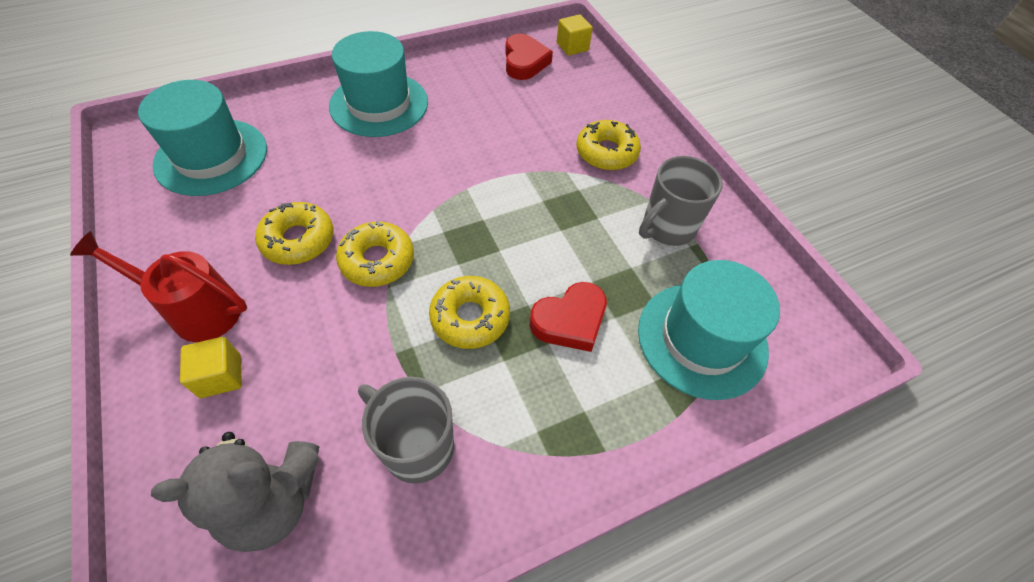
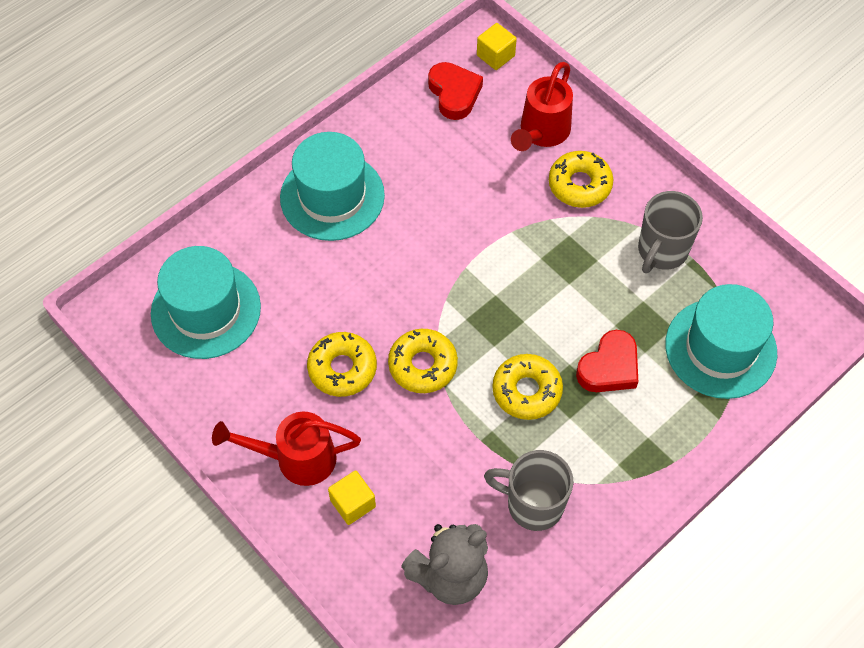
camera: 15 degrees left, 5 degrees up
none -> red watering can [511,62,573,151]

